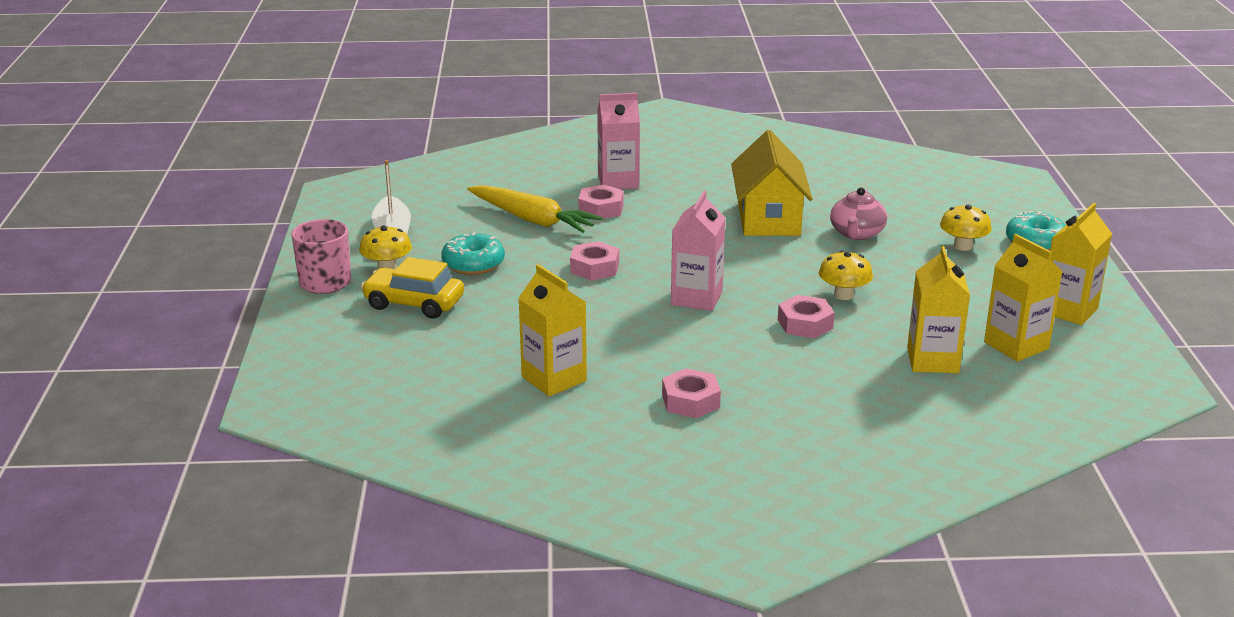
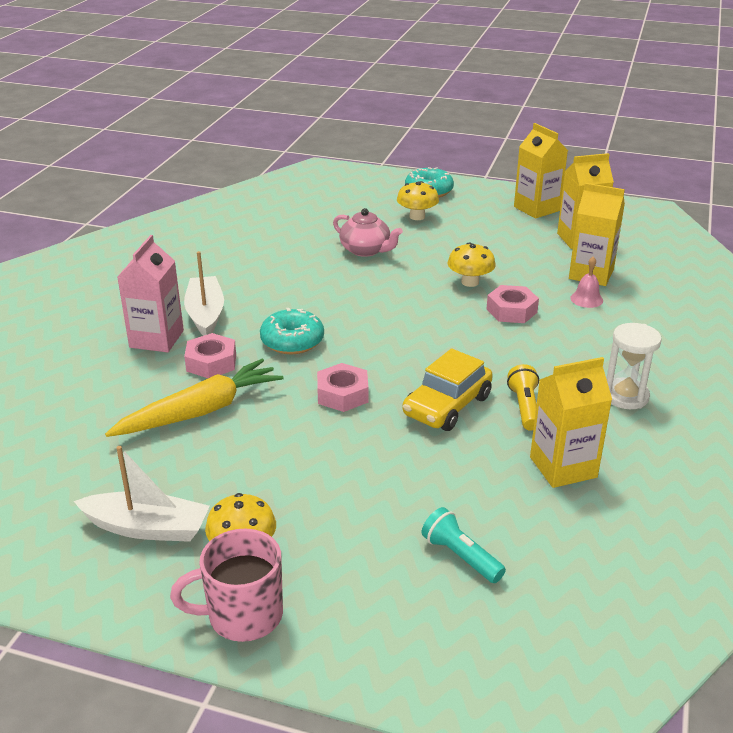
camera: 70 degrees left, 5 degrees up
yellow car [361,257,464,319] -> yellow car moved to [403,348,493,431]
turquoise donut [441,232,505,275] -> turquoise donut moved to [260,308,324,354]
pink nut [662,368,721,418] -> white hourglass [606,323,662,409]
pink carton [671,190,725,311] -> none
yellow house [731,130,812,236] -> none
none -> white boat [184,251,224,336]
none -> turquoise flashlight [422,507,506,583]
none -> yellow flashlight [507,364,539,431]
none -> pink bell [570,257,603,308]

